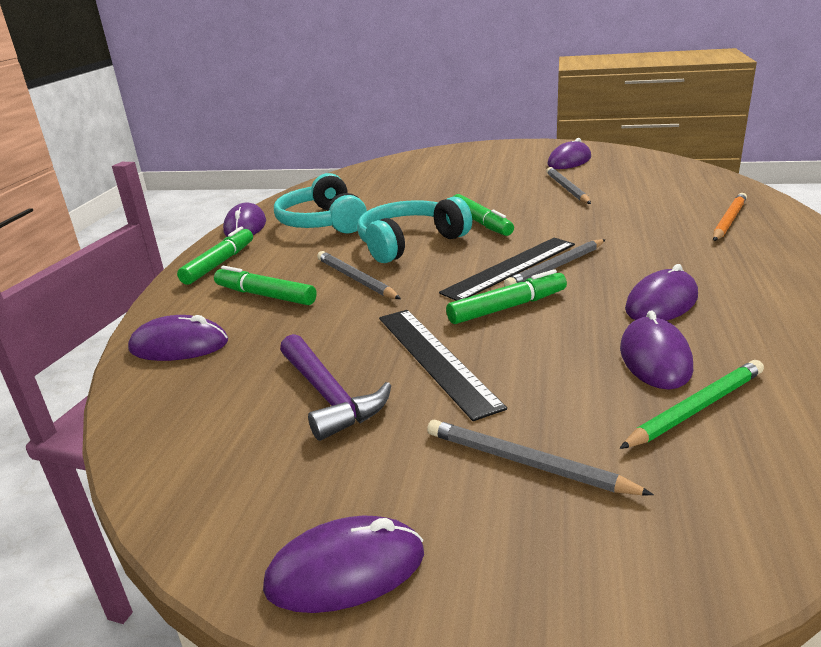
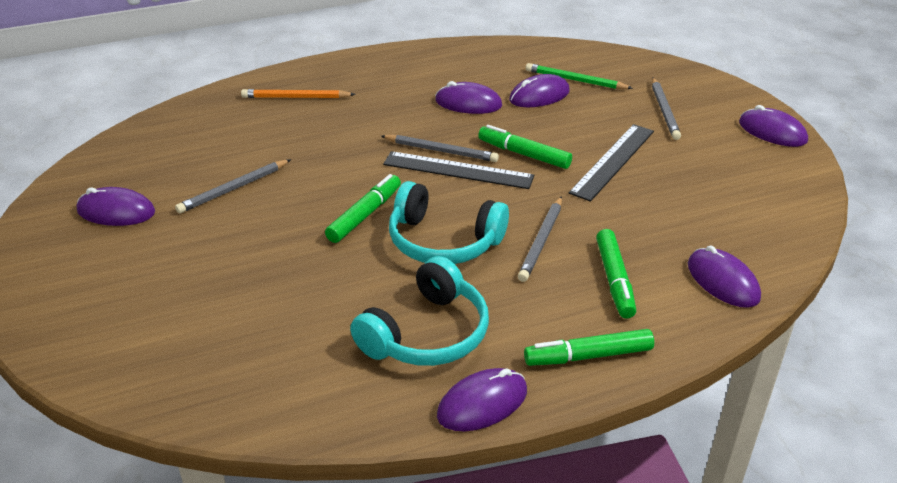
camera: 125 degrees left, 10 degrees up
purple hammer [280,334,391,441] -> none

